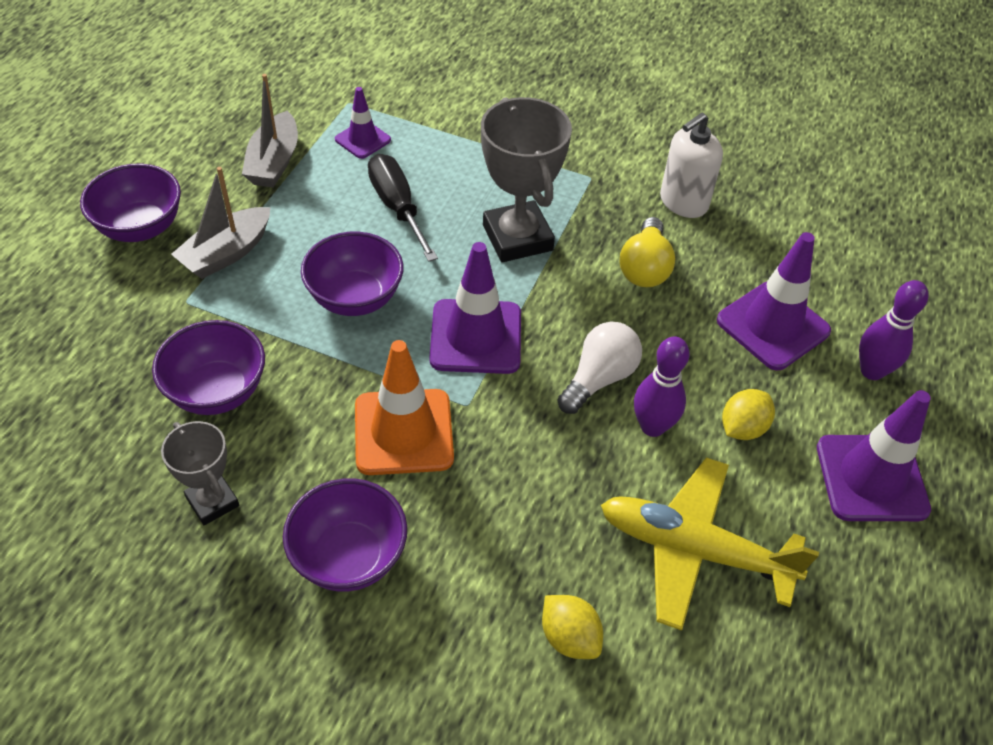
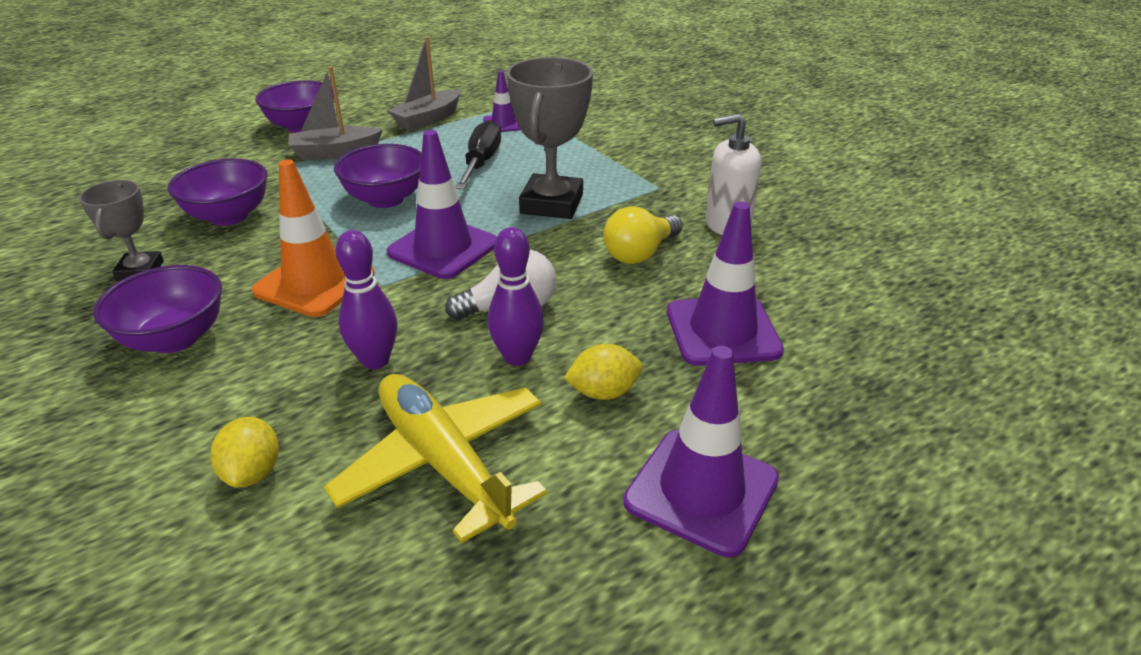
camera: 35 degrees right, 15 degrees down
purple bowling pin [859,280,929,380] -> purple bowling pin moved to [336,230,397,369]

